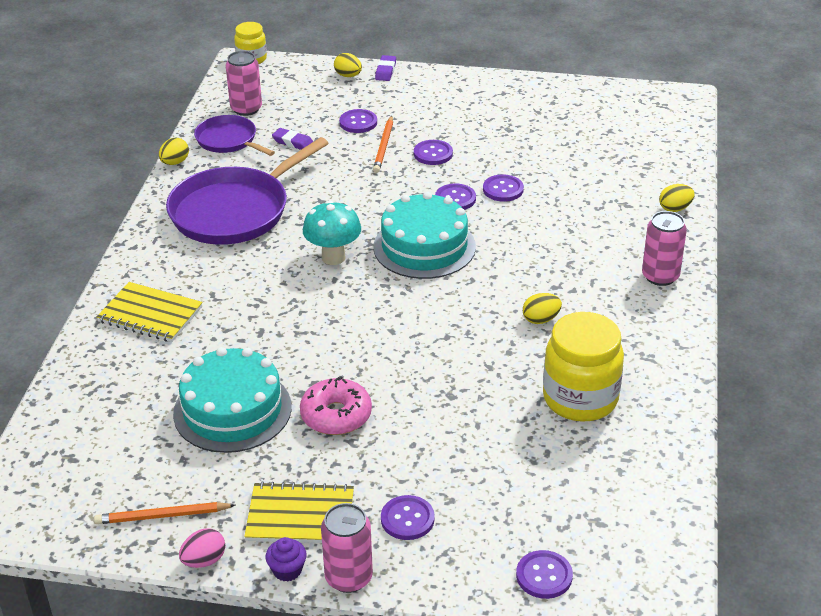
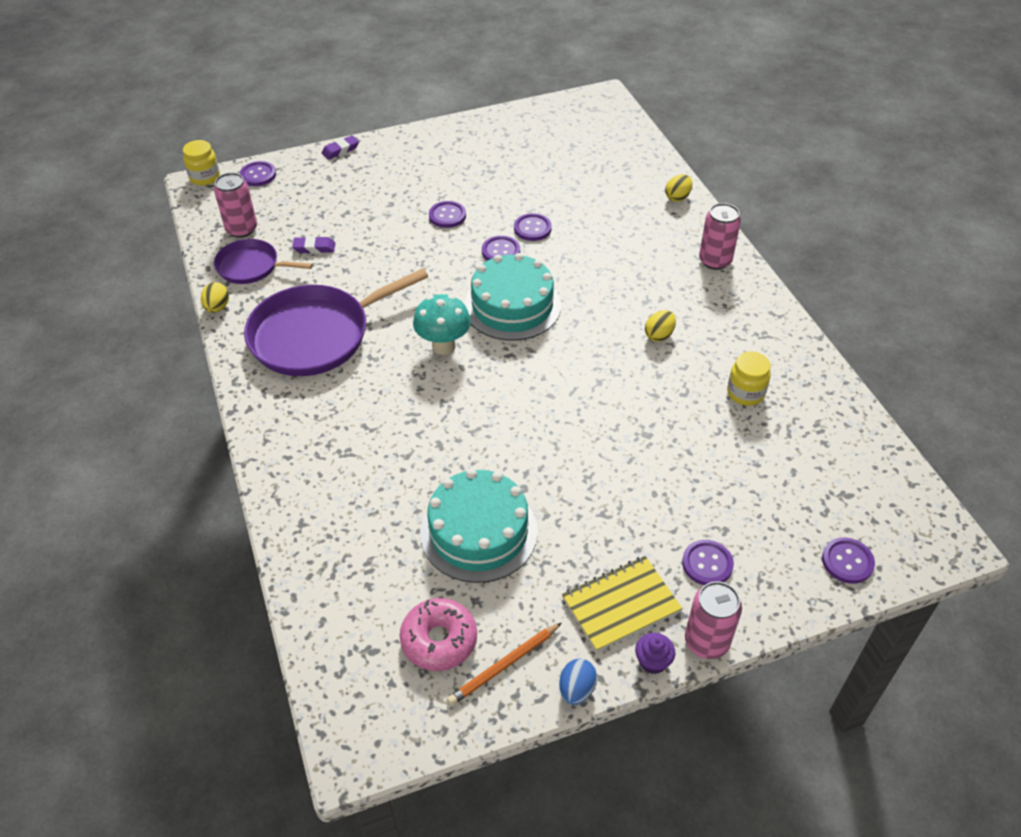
camera: 30 degrees left, 10 degrees up
yellow notebook [97,282,202,342] -> none
purple pan [166,137,328,245] -> purple pan turned 45 degrees clockwise [244,268,428,376]
pink egg [179,528,225,568] -> blue egg [559,659,597,705]
pink donut [300,376,372,435] -> pink donut moved to [400,598,477,671]
yellow egg [334,53,362,77] -> none
purple button [339,109,377,133] -> purple button moved to [240,161,276,186]
orange pencil [373,116,393,173] -> none
purple eraser [375,55,396,81] -> purple eraser turned 75 degrees clockwise [322,135,359,160]
yellow jar [543,312,624,422] -> yellow jar [727,351,771,406], size x0.56

